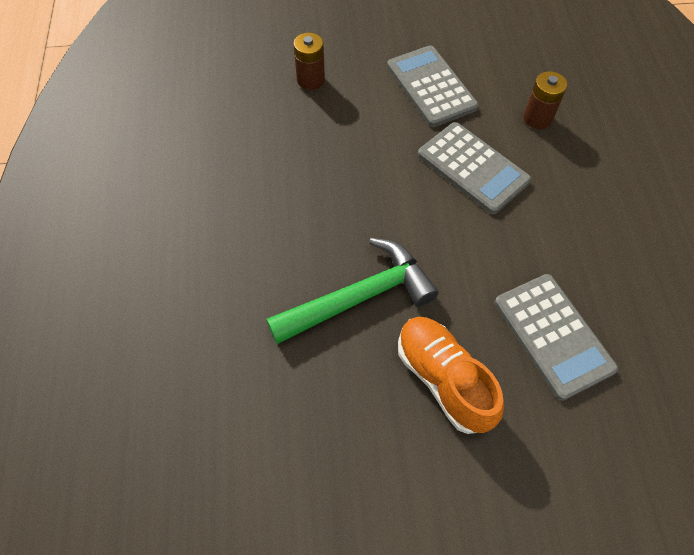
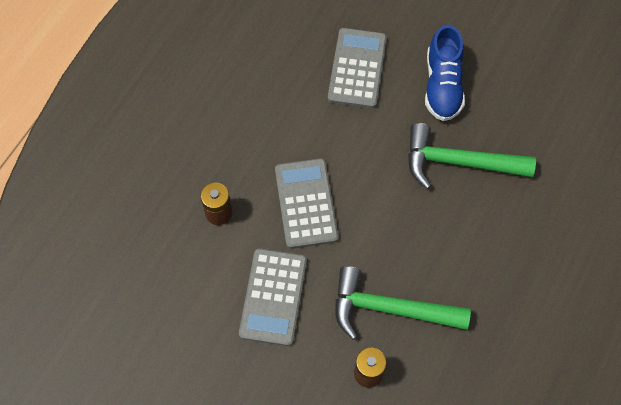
camera: 145 degrees left, 5 degrees up
orange shoe [398,317,504,434] -> blue shoe [425,25,465,121]
none -> green hammer [335,266,471,340]

